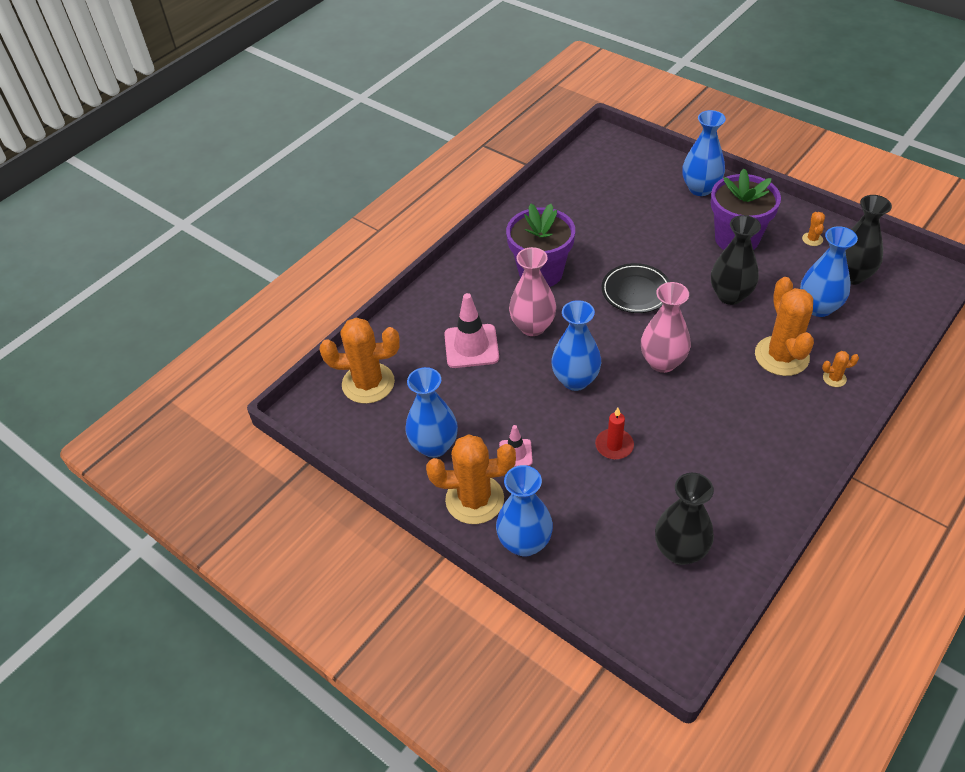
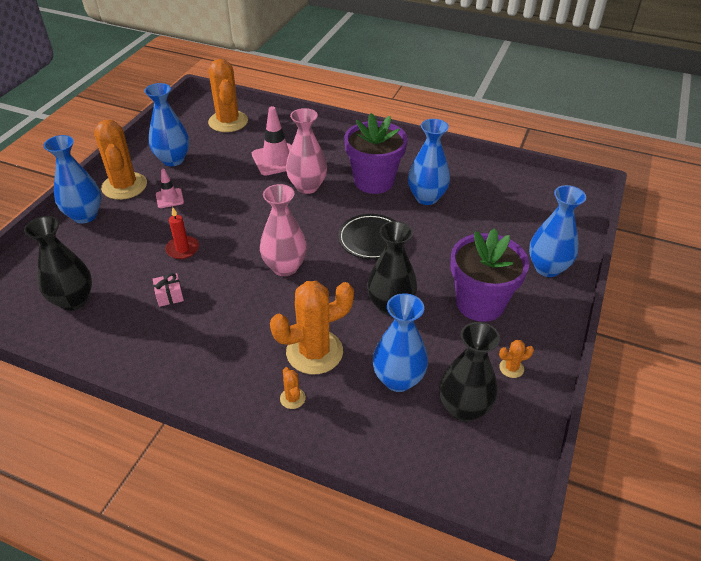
camera: 70 degrees right, 5 degrees down
blue vase [551,300,601,391] -> blue vase moved to [408,119,450,205]
none -> pink gift [153,273,184,307]

